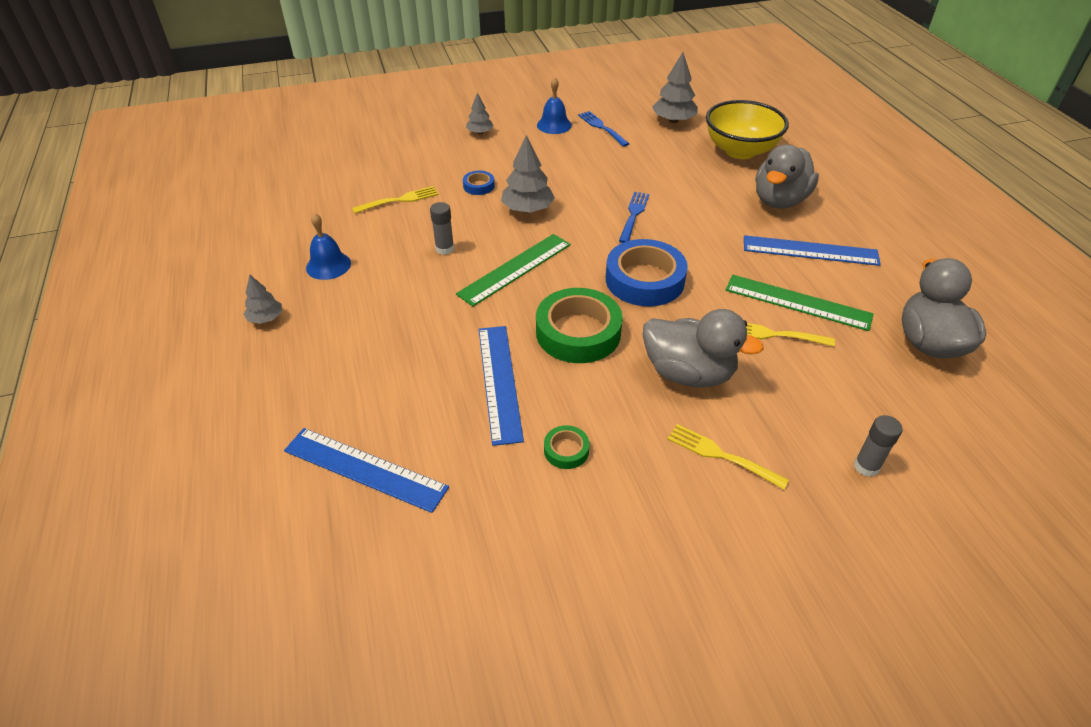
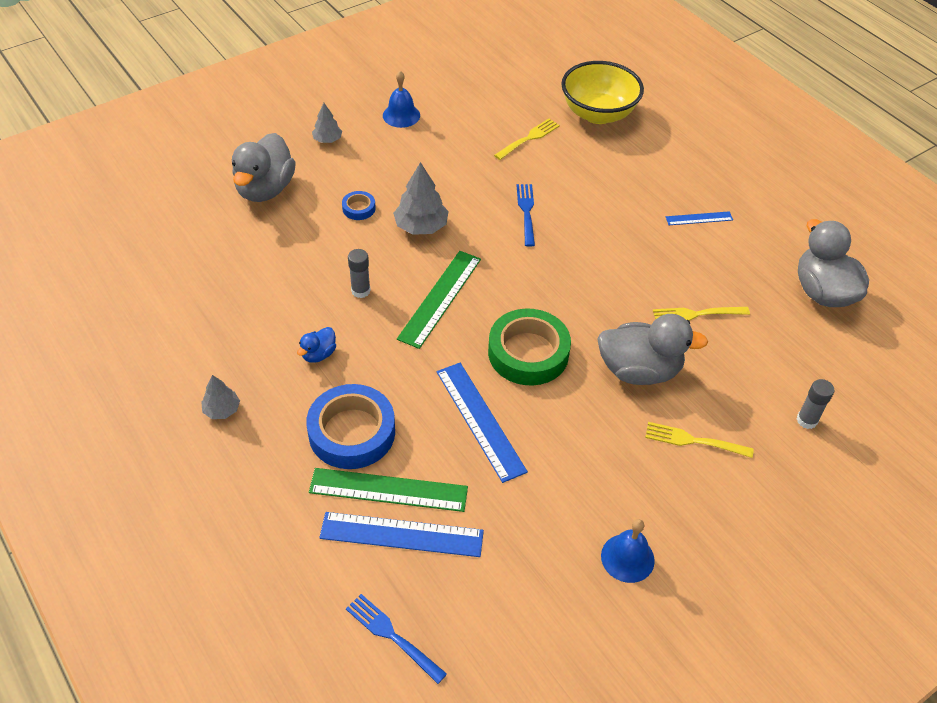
camera: 20 degrees left, 5 degrees up
blue bell [306,213,351,280] -> blue bell moved to [601,519,655,583]
yellow fork [352,186,439,213] -> yellow fork moved to [494,119,560,160]
green tape [544,425,590,469] -> none
blue fork [578,111,629,147] -> blue fork moved to [346,594,447,684]
blue tape [606,239,688,306] -> blue tape moved to [306,384,395,469]
grey tree [652,52,698,123] -> none
green ruler [726,275,874,331] -> green ruler moved to [309,468,468,512]
blue ruler [744,235,881,266] -> blue ruler [666,211,733,225], size x0.53
grey duck [756,144,819,209] -> grey duck moved to [232,133,296,202]
none -> blue duck [297,327,336,363]

